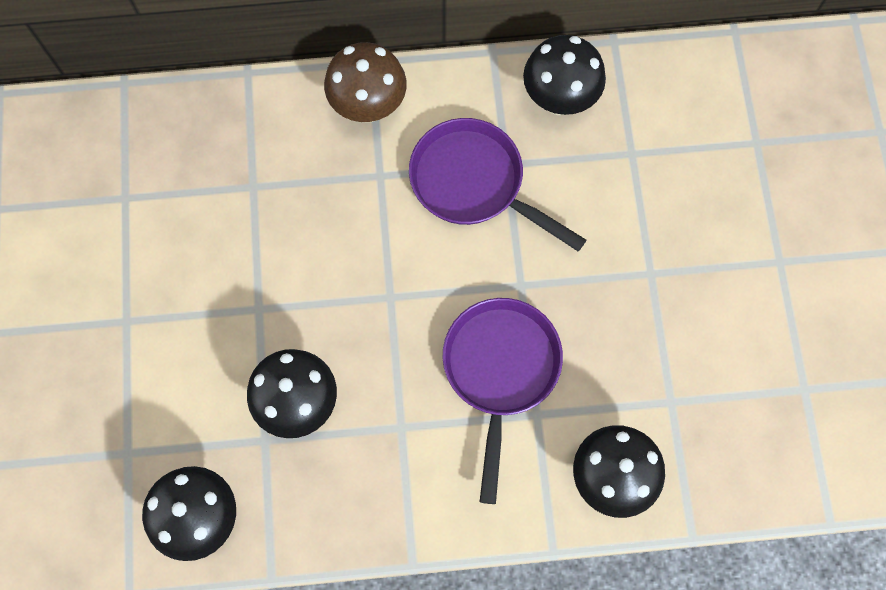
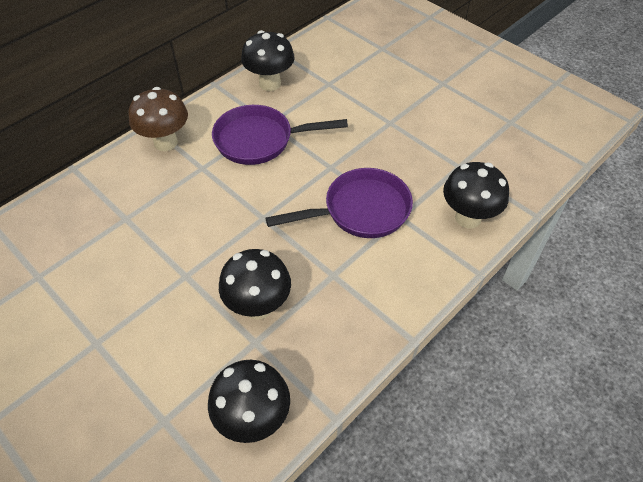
camera: 40 degrees left, 20 degrees down
purple pan [443,298,563,504] -> purple pan turned 105 degrees clockwise [266,168,413,238]

